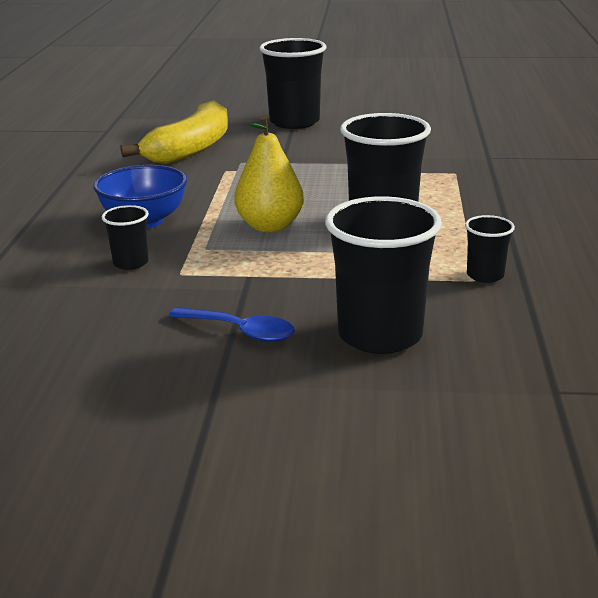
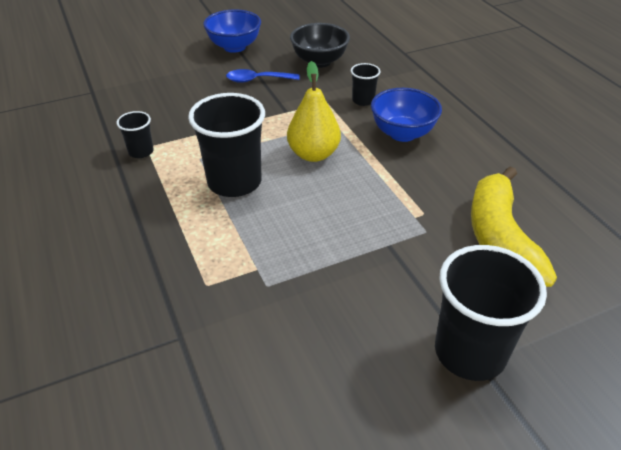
camera: 150 degrees right, 15 degrees up
black cup [325,196,442,354] -> none
none -> blue bowl [203,9,261,53]
none -> black bowl [290,23,350,68]

